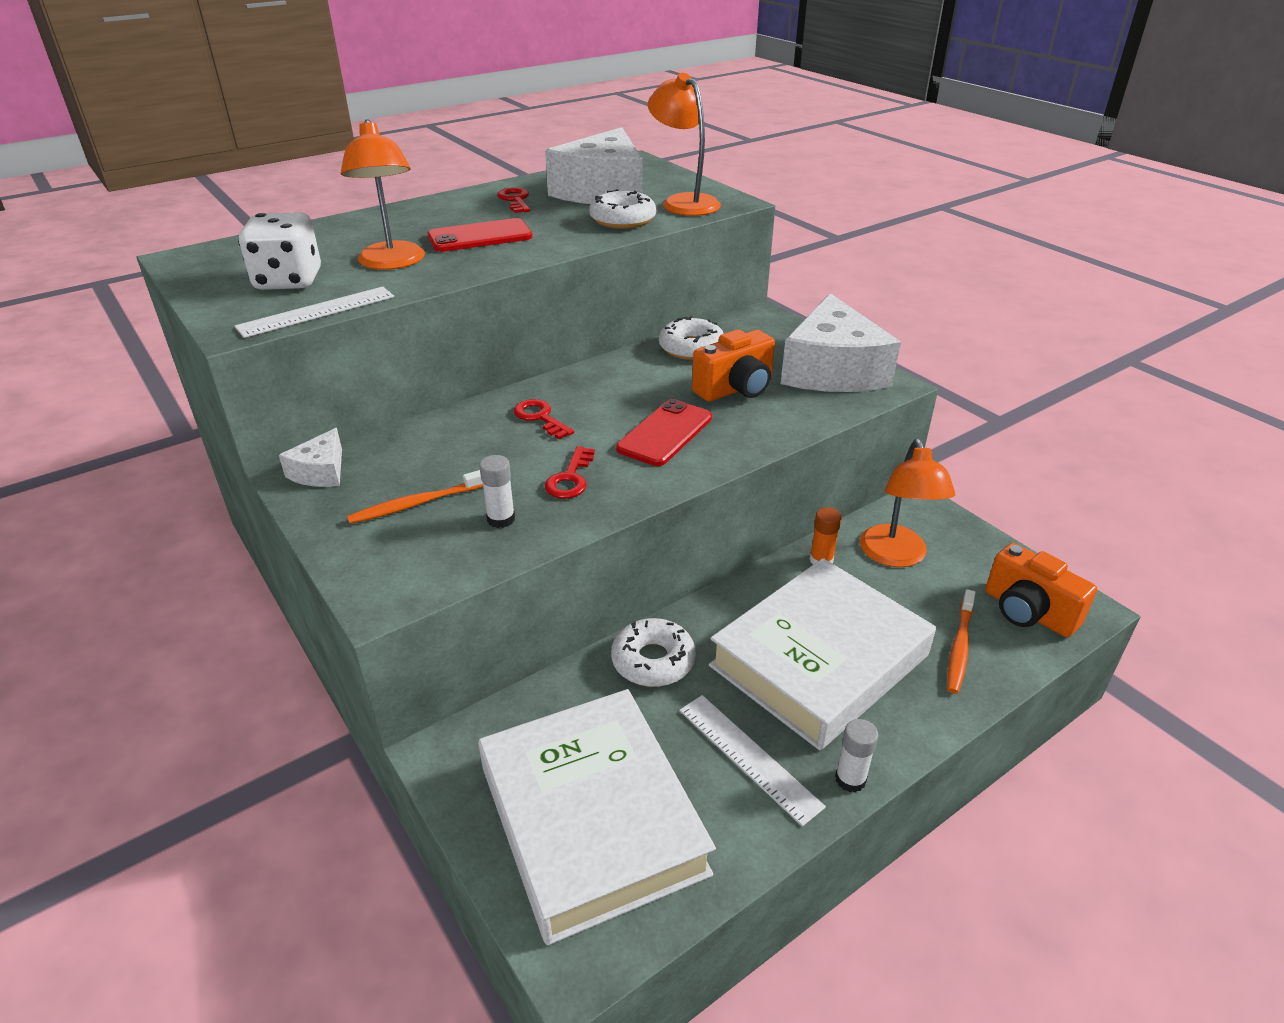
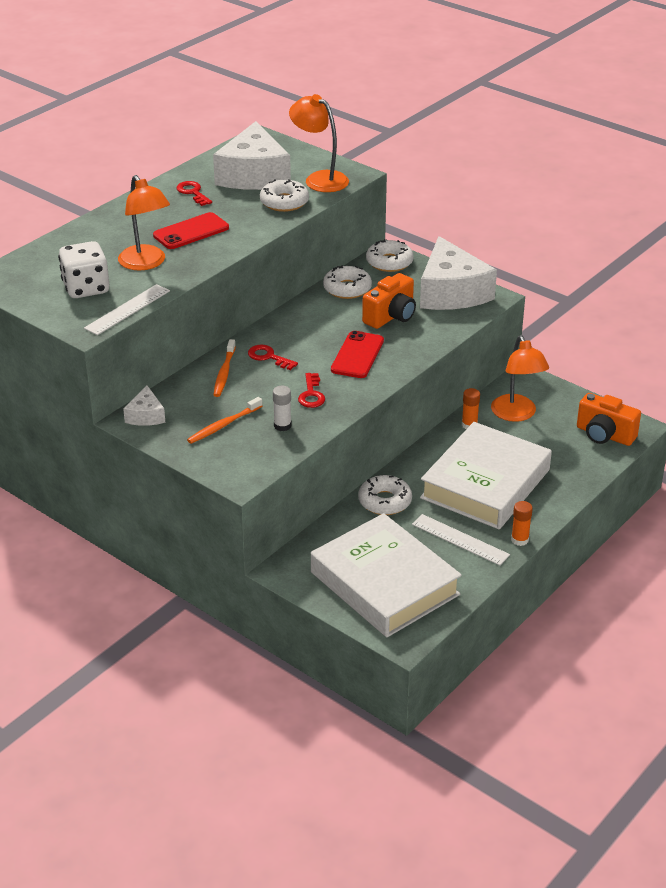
camera: 15 degrees left, 0 degrees up
white glue stick [835,719,879,793] -> orange glue stick [511,501,533,546]
orange toothbrush [947,589,975,694] -> orange toothbrush moved to [214,339,236,397]
none -> white donut [366,239,414,272]

